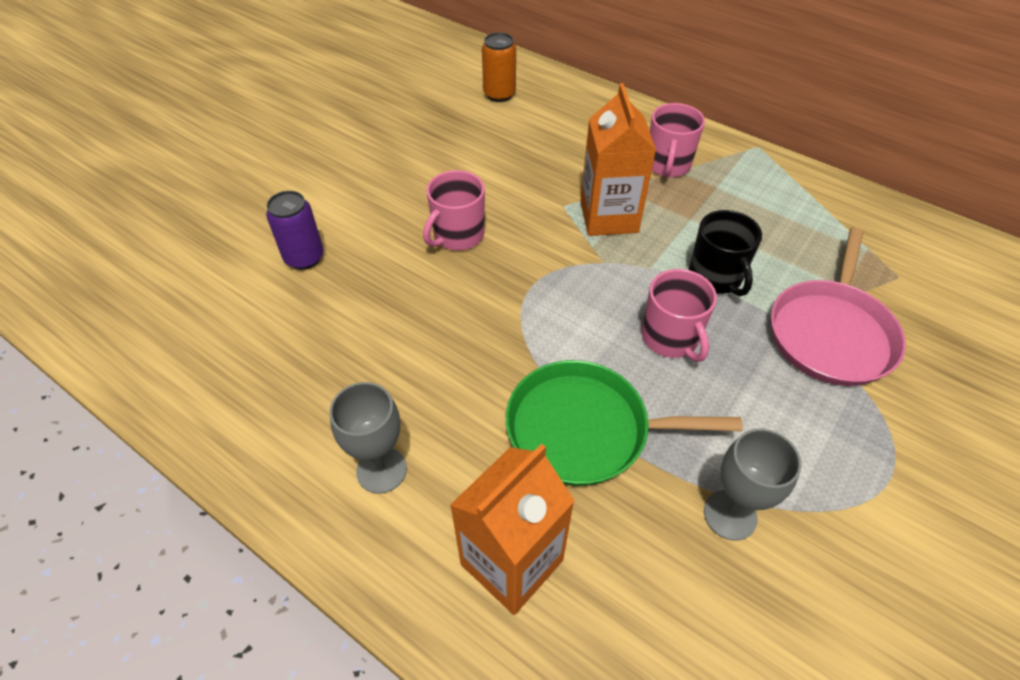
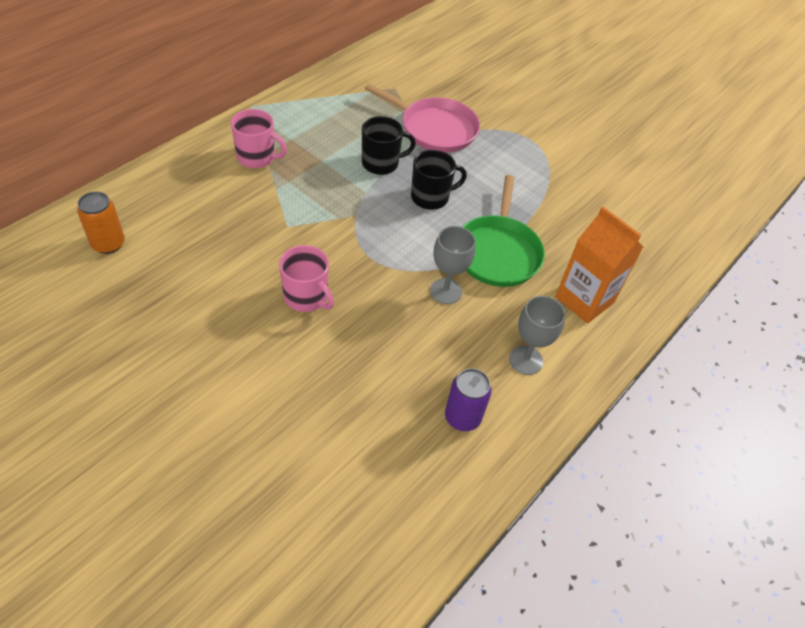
camera: 90 degrees left, 0 degrees up
purple can [266,191,324,270] -> purple can moved to [445,368,492,431]
orange carton [580,83,656,236] -> none
pink mug [642,269,717,362] -> black mug [411,150,467,210]
grey goblet [704,429,802,540] -> grey goblet moved to [430,226,476,304]

